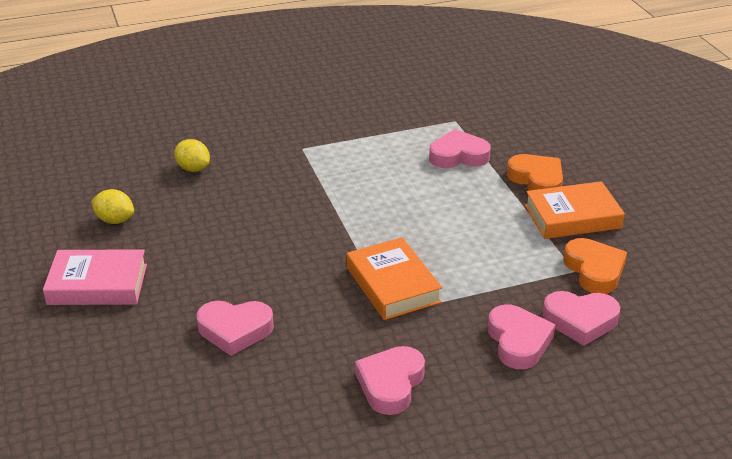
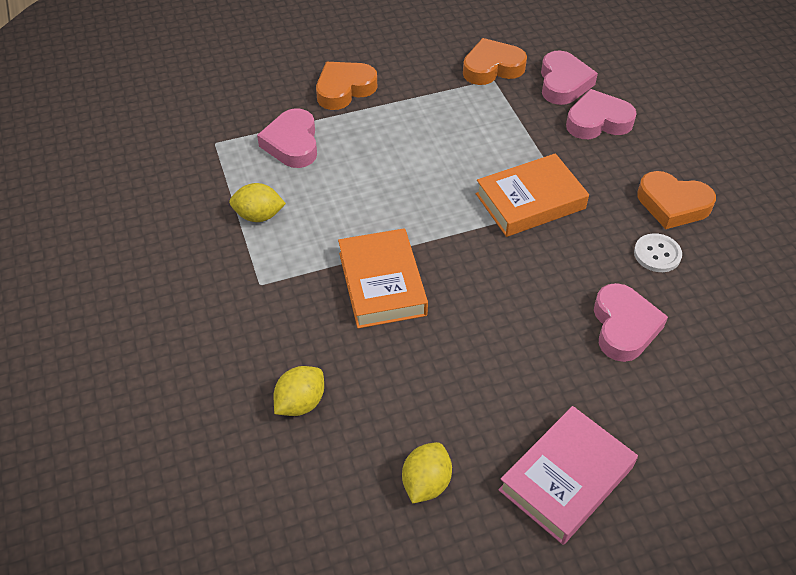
camera: 90 degrees left, 15 degrees up
pink book [43,249,147,305] -> pink book turned 45 degrees clockwise [498,406,638,545]
pink heart [355,346,425,415] -> orange heart [637,171,716,229]
orange book [525,181,625,239] -> orange book moved to [338,228,428,328]
none -> yellow lemon [229,183,286,222]
none -> white button [634,233,682,272]

